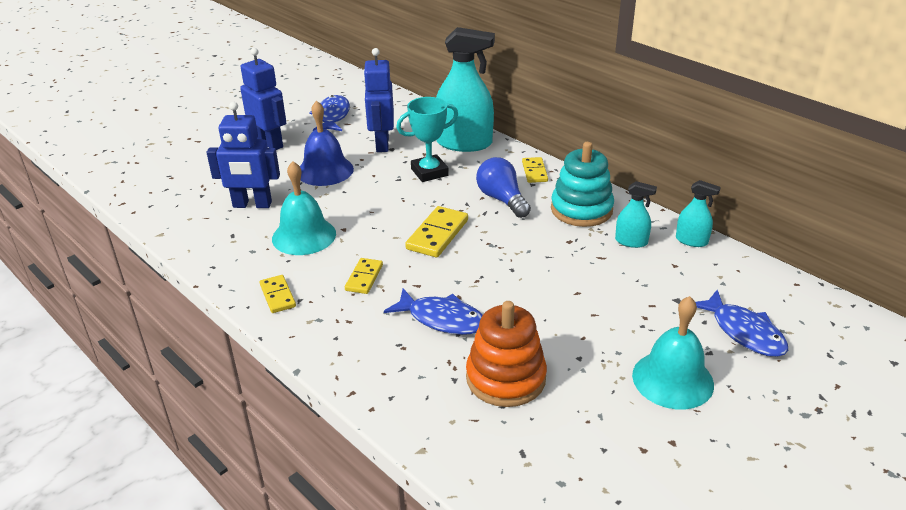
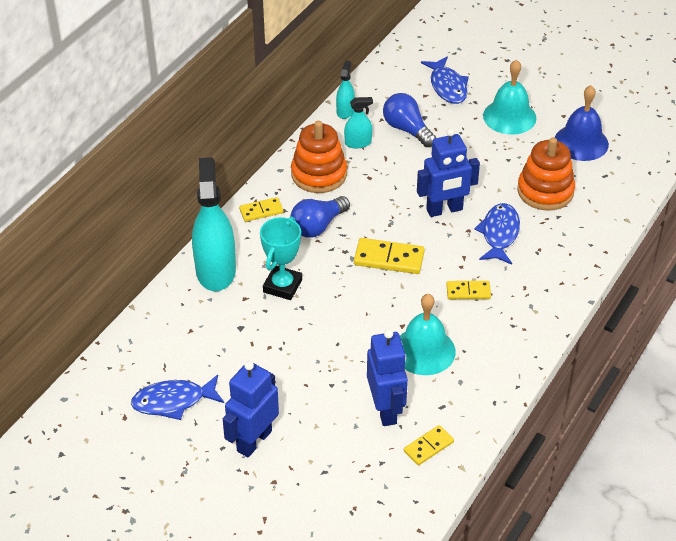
camera: 105 degrees left, 10 degrees up
yellow domino [260,275,296,313] -> yellow domino moved to [404,425,454,466]
blue bell [300,100,354,186] -> blue bell moved to [555,85,609,161]
blue robot [363,48,394,152] -> blue robot moved to [417,128,480,217]
turquoise trophy [396,97,458,182] -> turquoise trophy turned 60 degrees clockwise [260,217,302,300]
turquoise stacking toy [551,142,614,227] -> orange stacking toy [291,121,347,193]
turquoise spray bottle [615,181,657,248] -> turquoise spray bottle turned 75 degrees clockwise [344,97,373,148]
blue fish [696,290,788,357] -> blue fish turned 120 degrees clockwise [421,56,469,104]
none -> blue light bulb [383,93,436,147]

